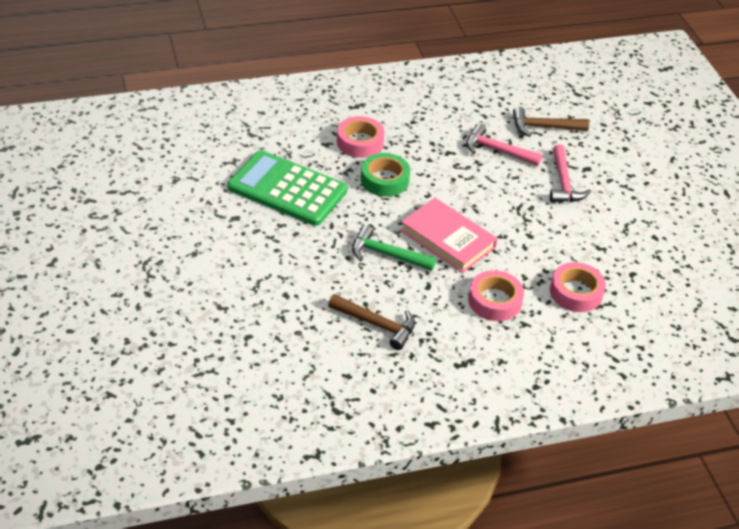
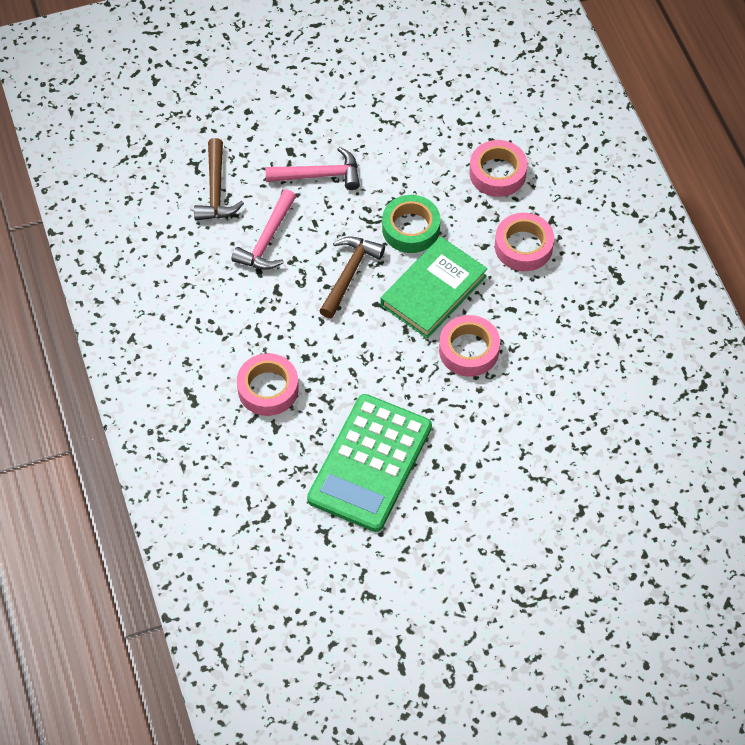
camera: 90 degrees left, 15 degrees up
brown hammer [328,294,415,350] -> brown hammer moved to [319,236,385,318]
green hammer [352,225,436,271] -> pink tape [439,315,500,377]
green tape [361,153,410,197] -> green tape moved to [382,195,440,253]
pink book [400,198,498,273] -> green book [380,237,487,339]

